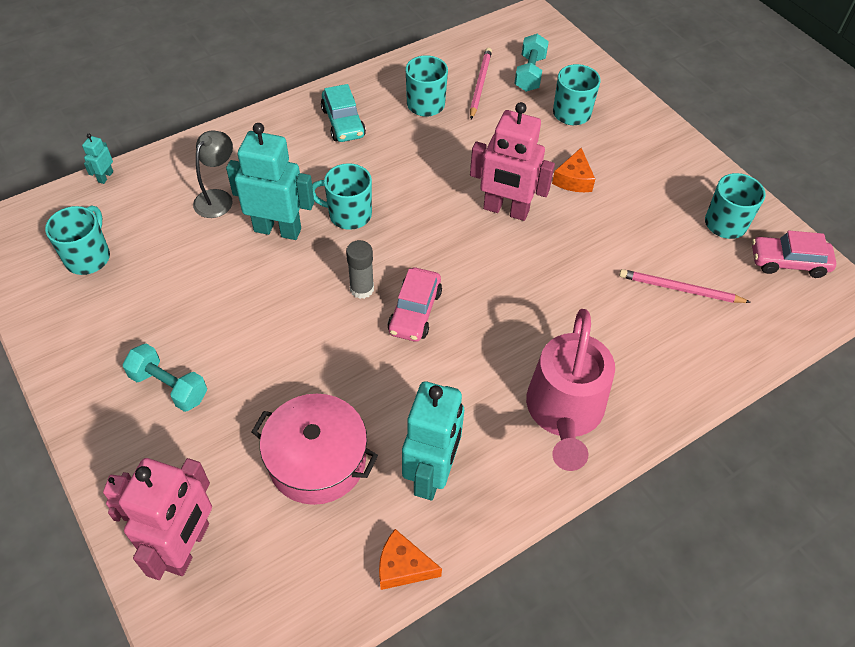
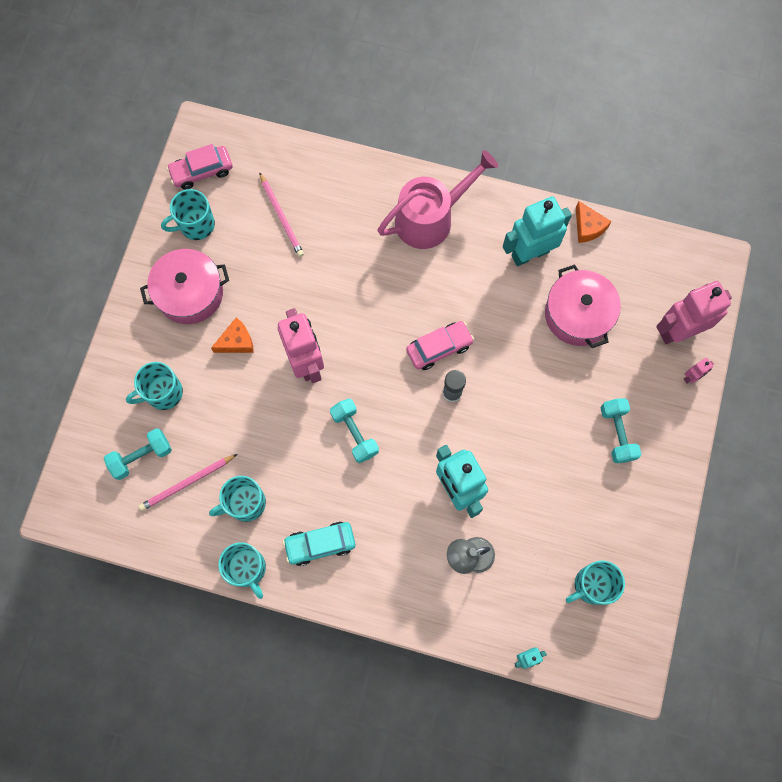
camera: 130 degrees left, 20 degrees up
turquoise mug [312,163,372,230] -> turquoise mug moved to [218,542,266,599]
turquoise car [321,84,366,142] -> turquoise car turned 135 degrees counterclockwise [283,521,355,566]
pink car [752,231,836,278] -> pink car turned 105 degrees clockwise [167,144,233,190]
none -> pink pot [140,249,229,324]
none -> turquoise dumbbell [330,398,379,463]

